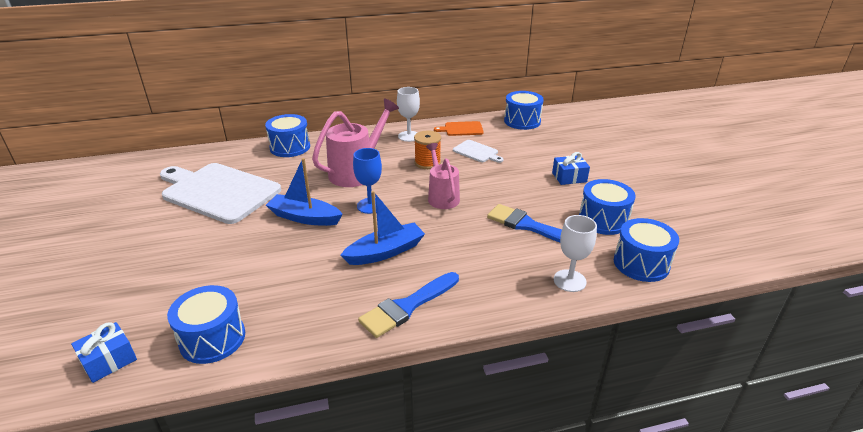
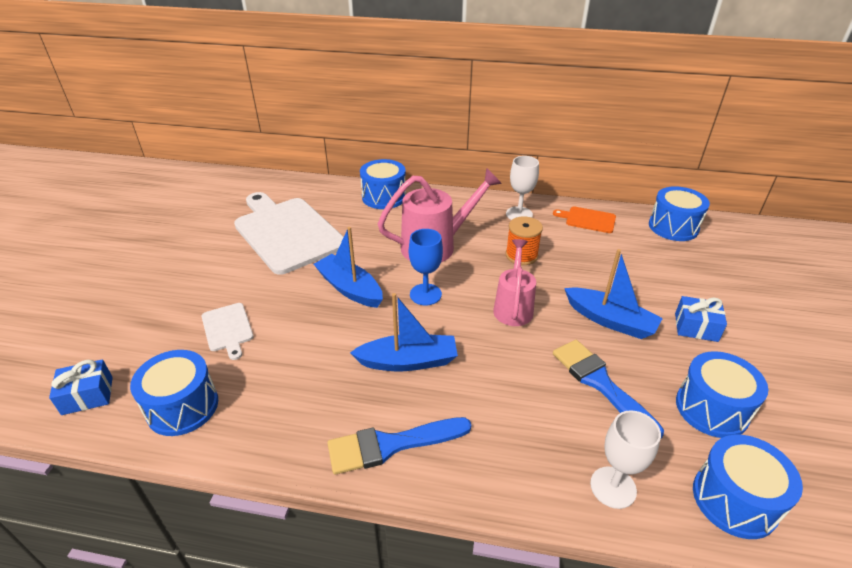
camera: 25 degrees right, 5 degrees up
white cutting board [453,140,503,163] -> white cutting board moved to [202,303,254,360]
none -> blue boat [564,249,663,339]

